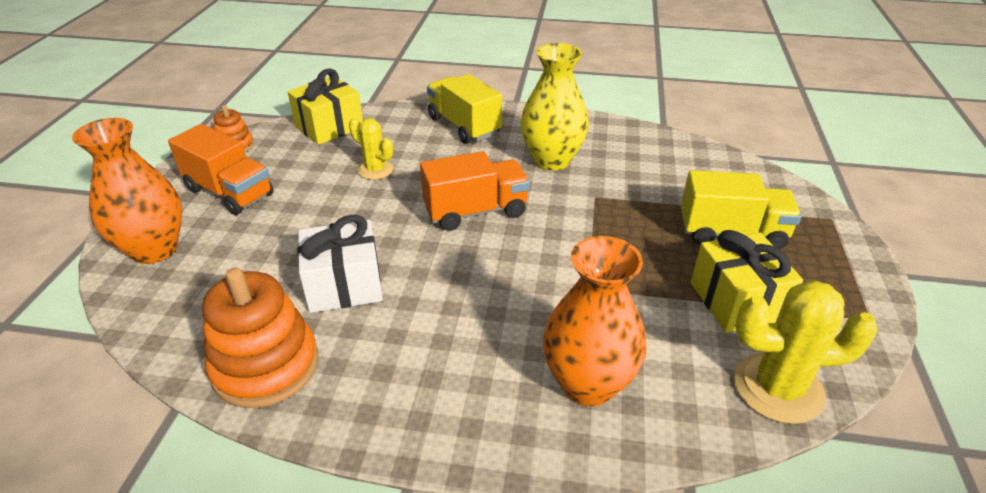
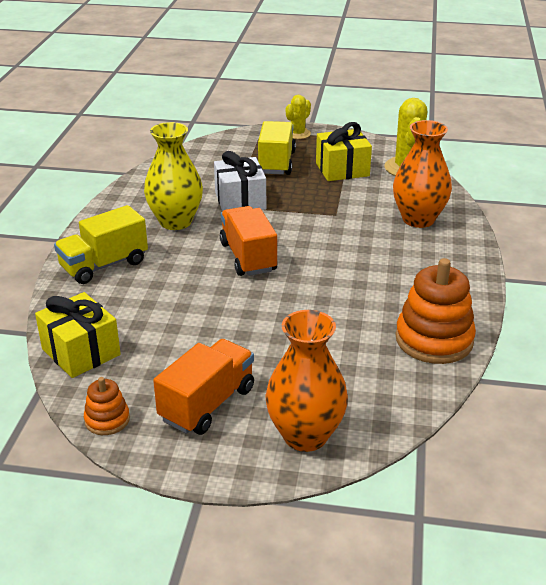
camera: 90 degrees left, 5 degrees down
white gift [297,215,383,313] -> white gift moved to [214,151,266,212]
yellow cactus [349,118,393,180] -> yellow cactus moved to [286,95,311,139]

